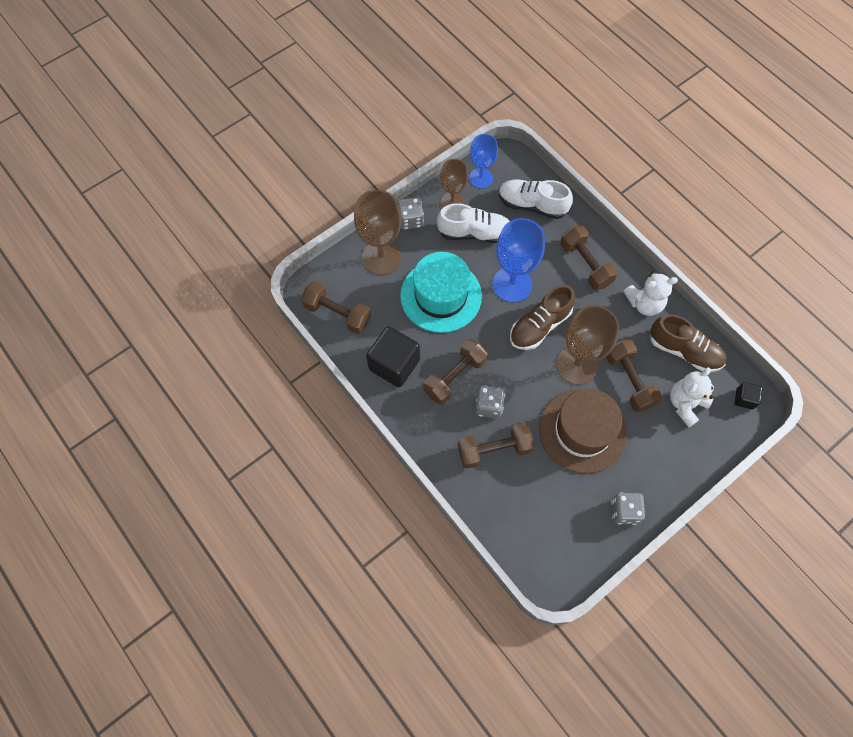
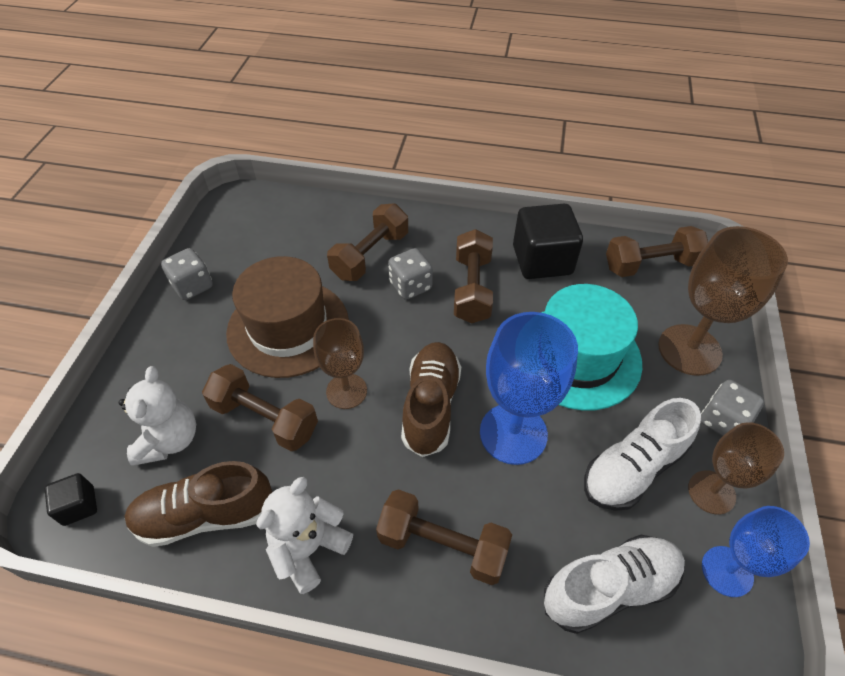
camera: 140 degrees right, 15 degrees down
brown goblet [556,305,619,385] -> brown goblet [313,318,367,409], size x0.64

